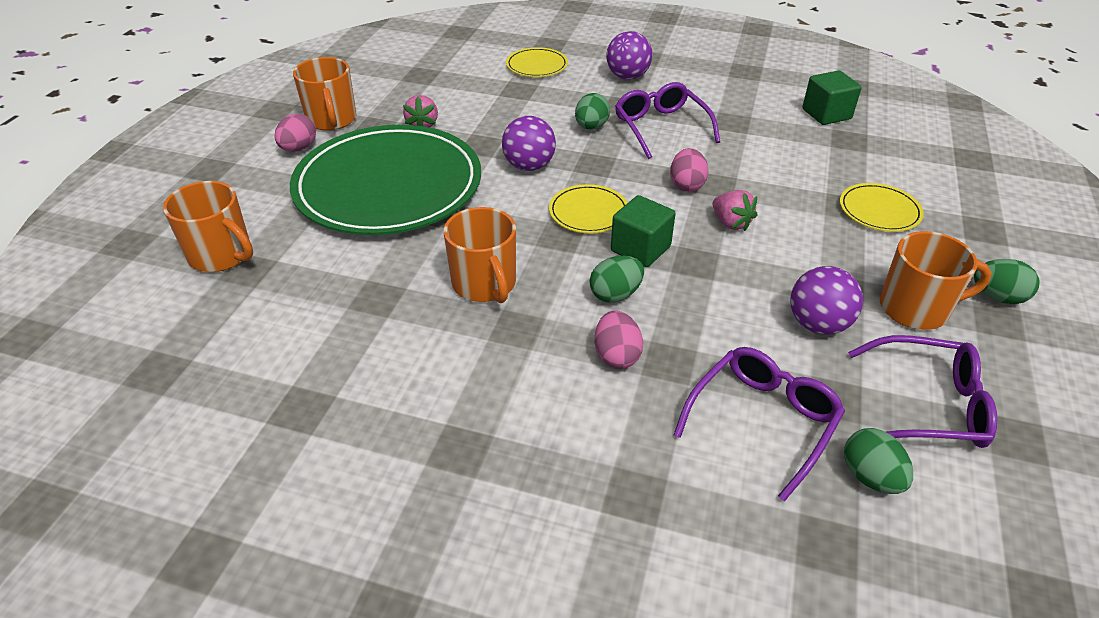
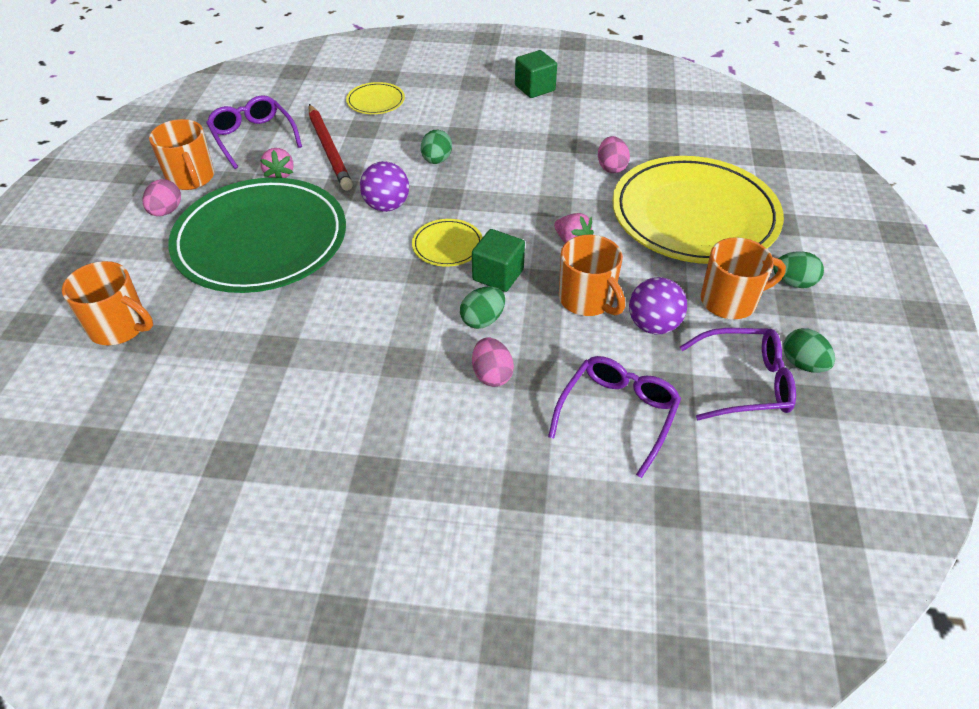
camera: 10 degrees left, 5 degrees up
orange mug [444,207,516,303] -> orange mug moved to [559,235,625,316]
purple ball [606,31,653,80] -> none
purple glasses [615,82,720,159] -> purple glasses moved to [206,95,302,169]
pink egg [670,148,708,192] -> pink egg moved to [598,136,630,173]
green cube [802,70,862,125] -> green cube moved to [515,50,557,98]
yellow plate [840,183,924,232] -> yellow plate [612,156,784,264], size x2.43
green egg [844,428,913,494] -> green egg moved to [783,328,835,373]
none -> red pencil [309,104,353,191]

